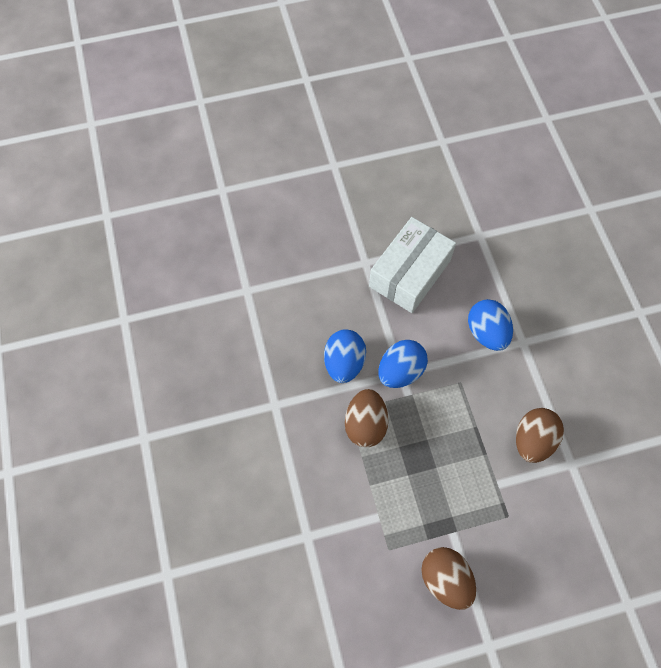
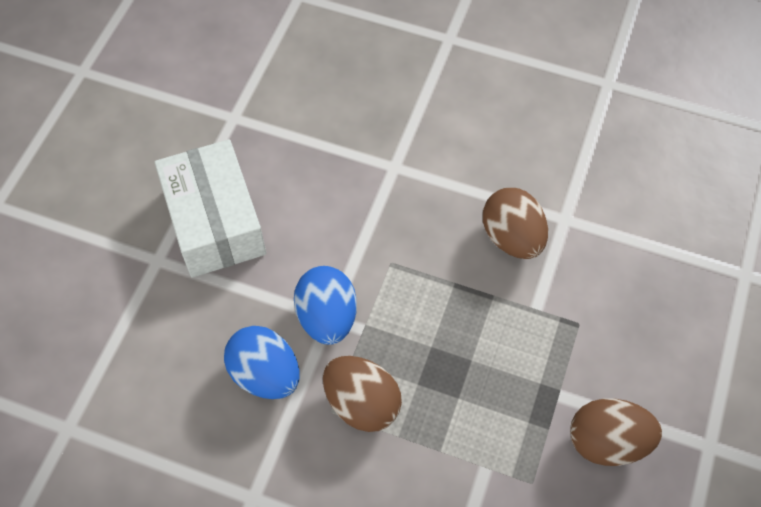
camera: 55 degrees left, 5 degrees down
blue egg [468,299,513,351] -> none

